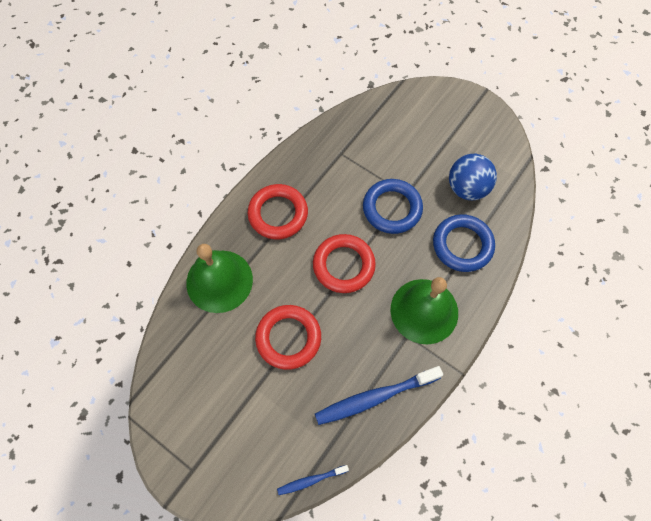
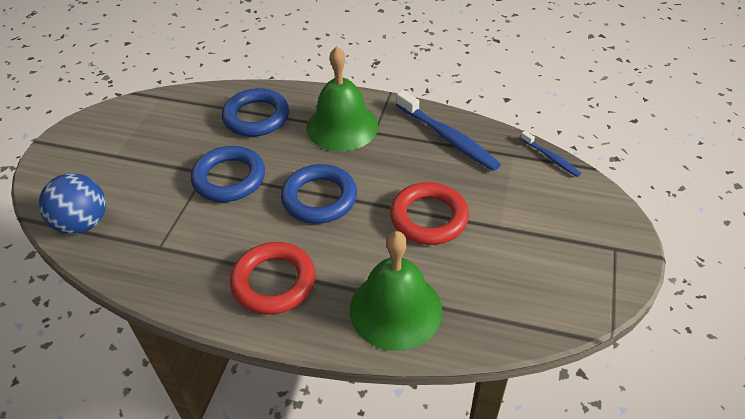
camera: 110 degrees left, 20 degrees down
red ring [313,234,376,293] -> blue ring [281,164,357,224]
blue ball [449,154,497,200] -> blue ball moved to [39,173,106,234]

